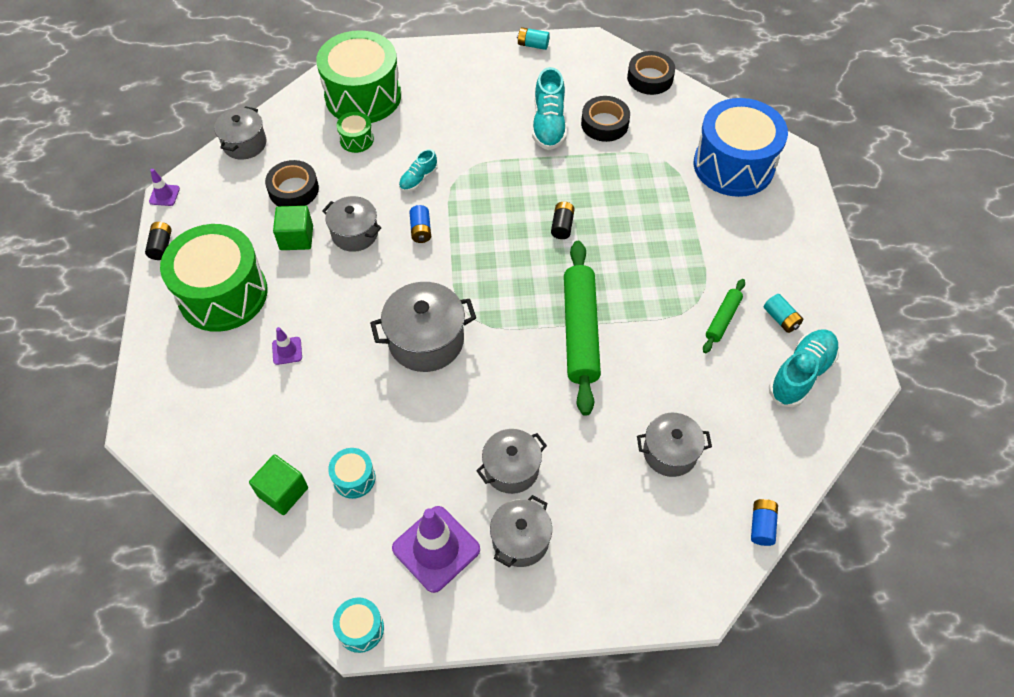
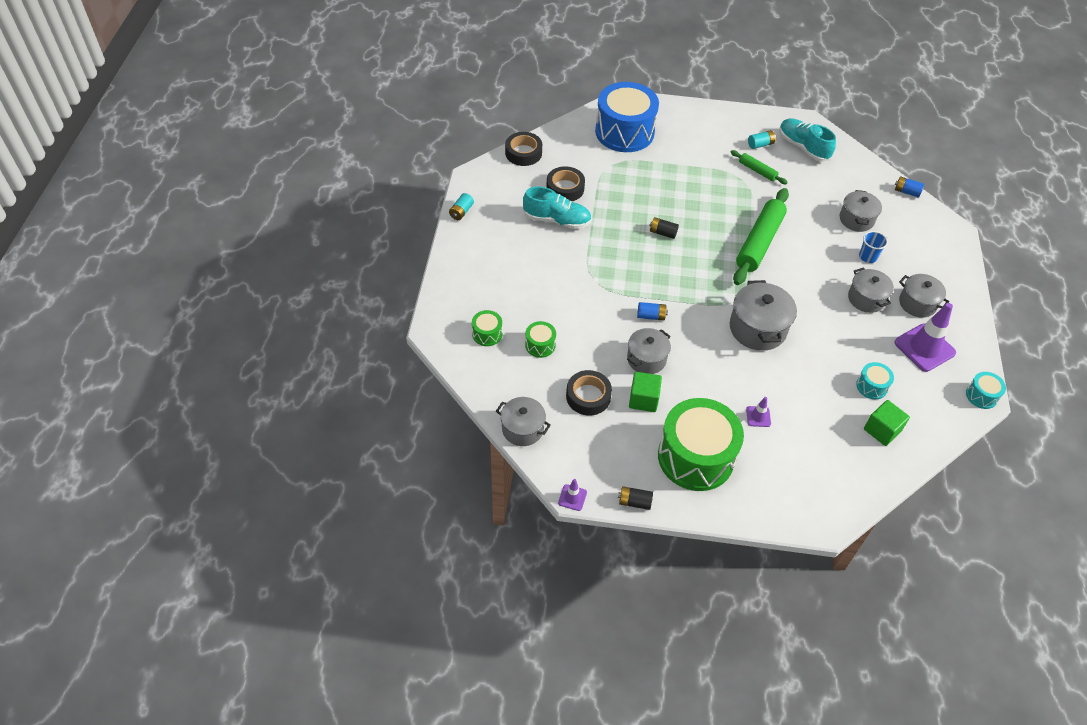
camera: 80 degrees left, 5 degrees down
green drum [316,30,401,123] -> green drum [472,310,502,346], size x0.43
turquoise shoe [399,149,438,192] -> none
green rolling pin [564,241,601,416] -> green rolling pin turned 75 degrees counterclockwise [733,188,789,285]
none -> blue cup [859,231,888,263]

